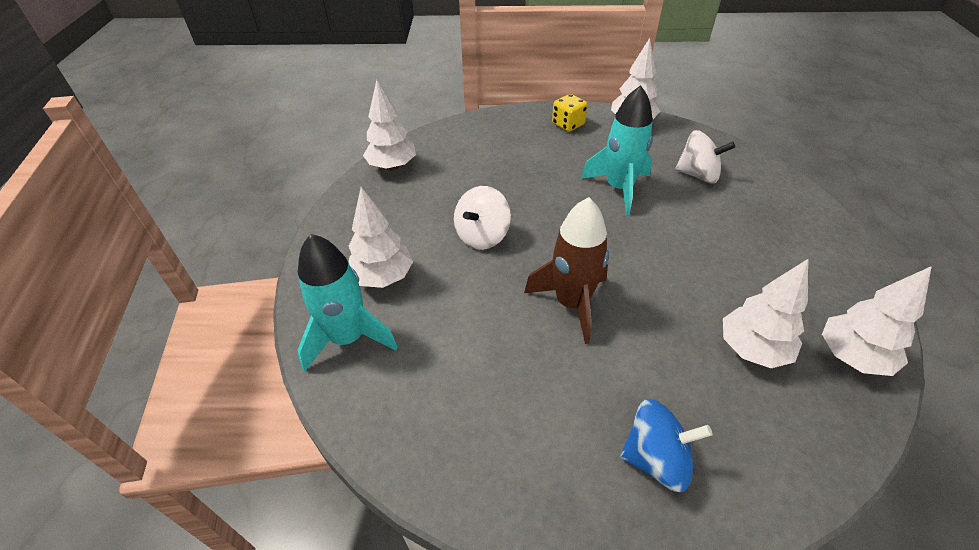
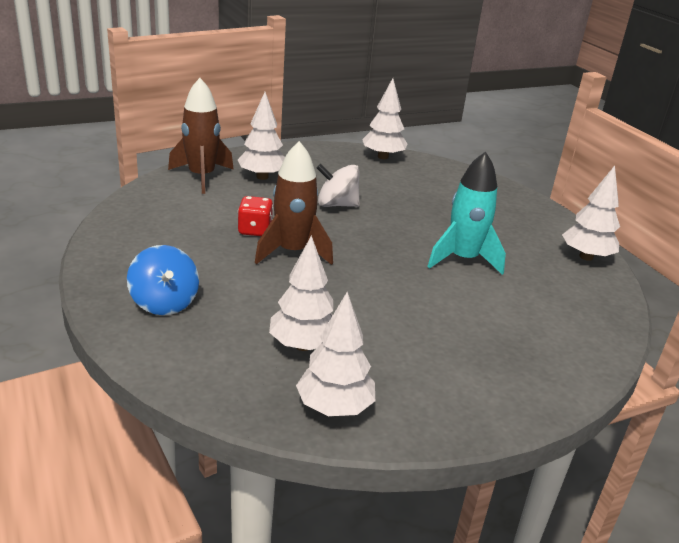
camera: 60 degrees right, 15 degrees down
turquoise rocket [297,234,398,372] -> brown rocket [168,78,234,194]
yellow dice [552,94,588,132] -> none
white spinning top [675,130,735,184] -> none
none -> red dice [238,196,273,236]

